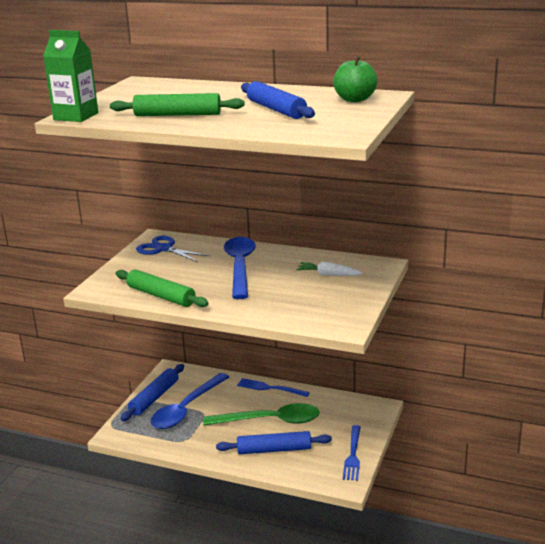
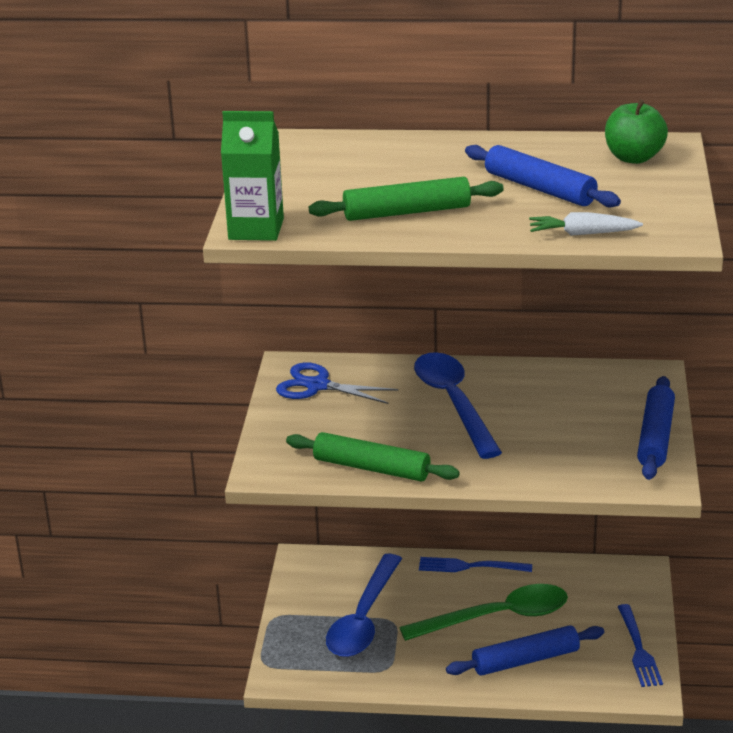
camera: 15 degrees left, 5 degrees up
blue rolling pin [121,364,184,421] -> blue rolling pin moved to [637,376,675,480]
white carrot [296,262,363,276] -> white carrot moved to [529,212,643,236]

